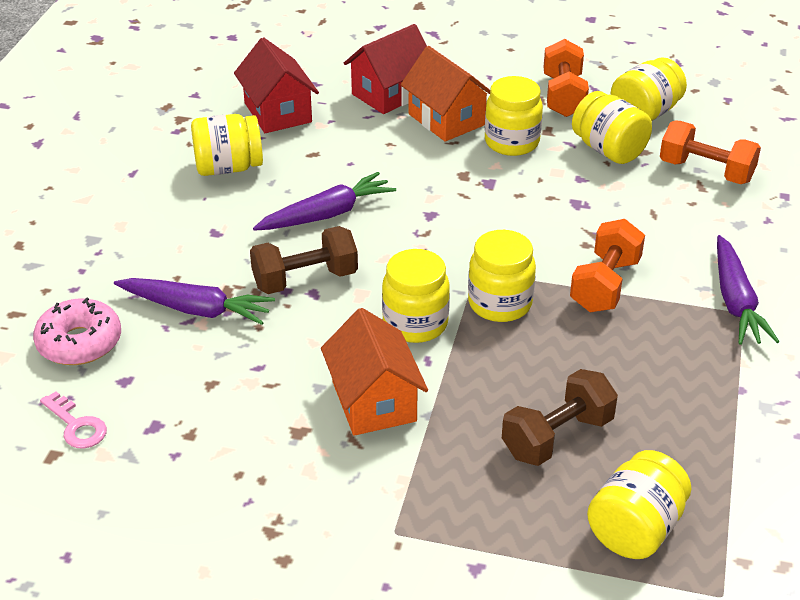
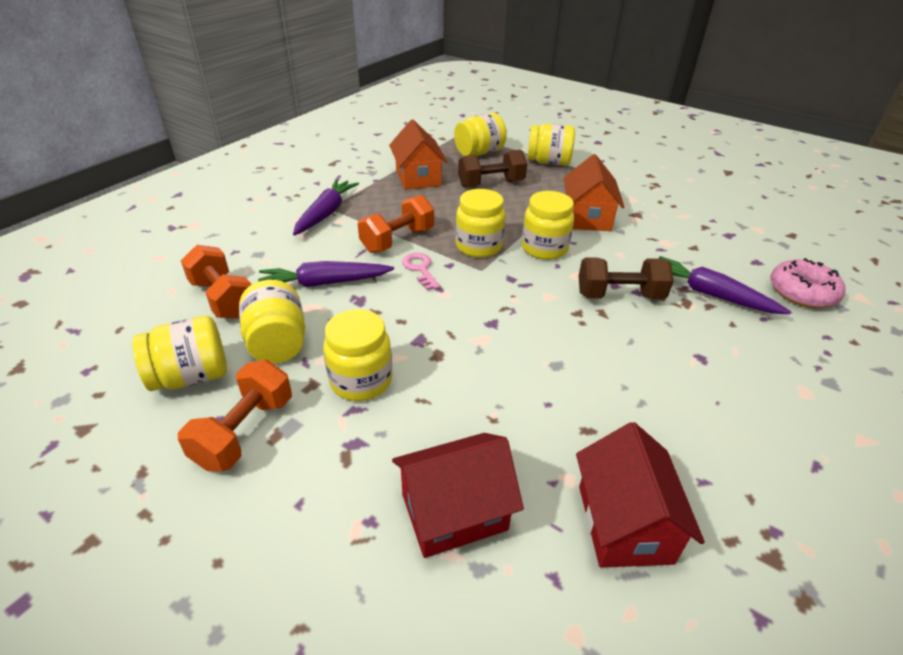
camera: 160 degrees left, 0 degrees up
pink key [40,391,107,448] -> pink key moved to [402,253,440,290]
yellow jar [191,114,263,176] -> yellow jar moved to [527,123,575,165]
purple carrot [253,172,396,231] -> purple carrot moved to [258,261,394,287]
orange house [401,46,490,142] -> orange house moved to [389,120,448,190]

